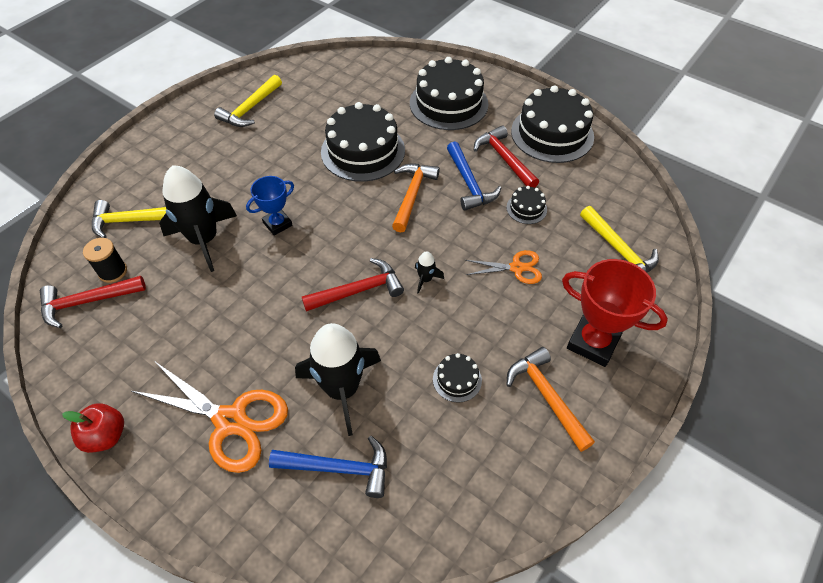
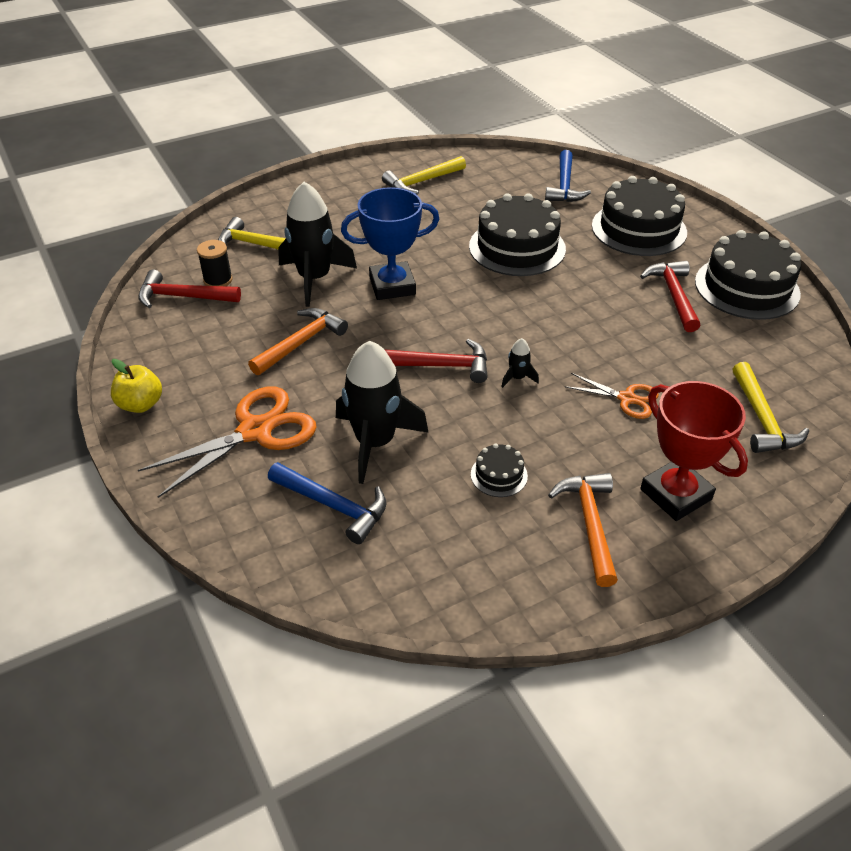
camera: 25 degrees right, 10 degrees down
red apple [62,403,124,453] -> yellow apple [111,359,162,413]
orange scissors [132,362,288,473] -> orange scissors turned 90 degrees counterclockwise [138,386,317,498]
blue trophy [246,176,294,236] -> blue trophy [341,187,439,300], size x1.66
orange hammer [392,164,440,232] -> orange hammer moved to [248,308,348,375]
blue hammer [447,142,501,211] -> blue hammer moved to [545,150,591,202]
black cake [506,186,547,224] -> none

